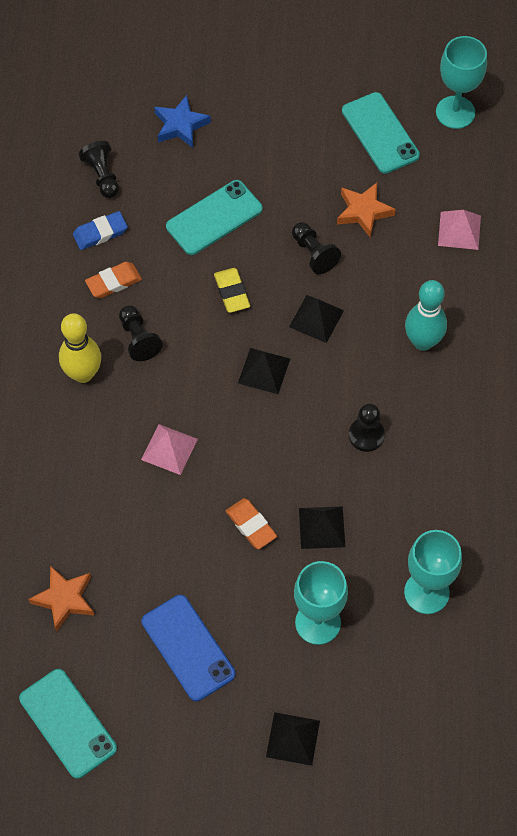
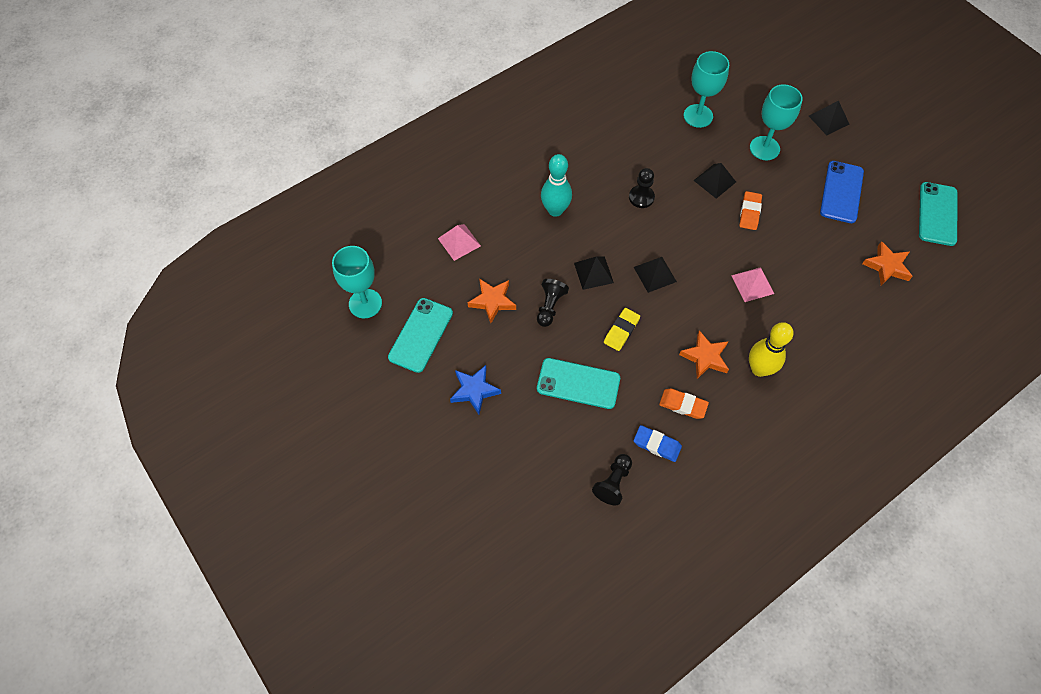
camera: 130 degrees left, 0 degrees up
black pawn [119,305,163,361] -> orange star [679,330,729,379]
blue star [154,95,211,148] -> blue star moved to [450,365,501,414]

